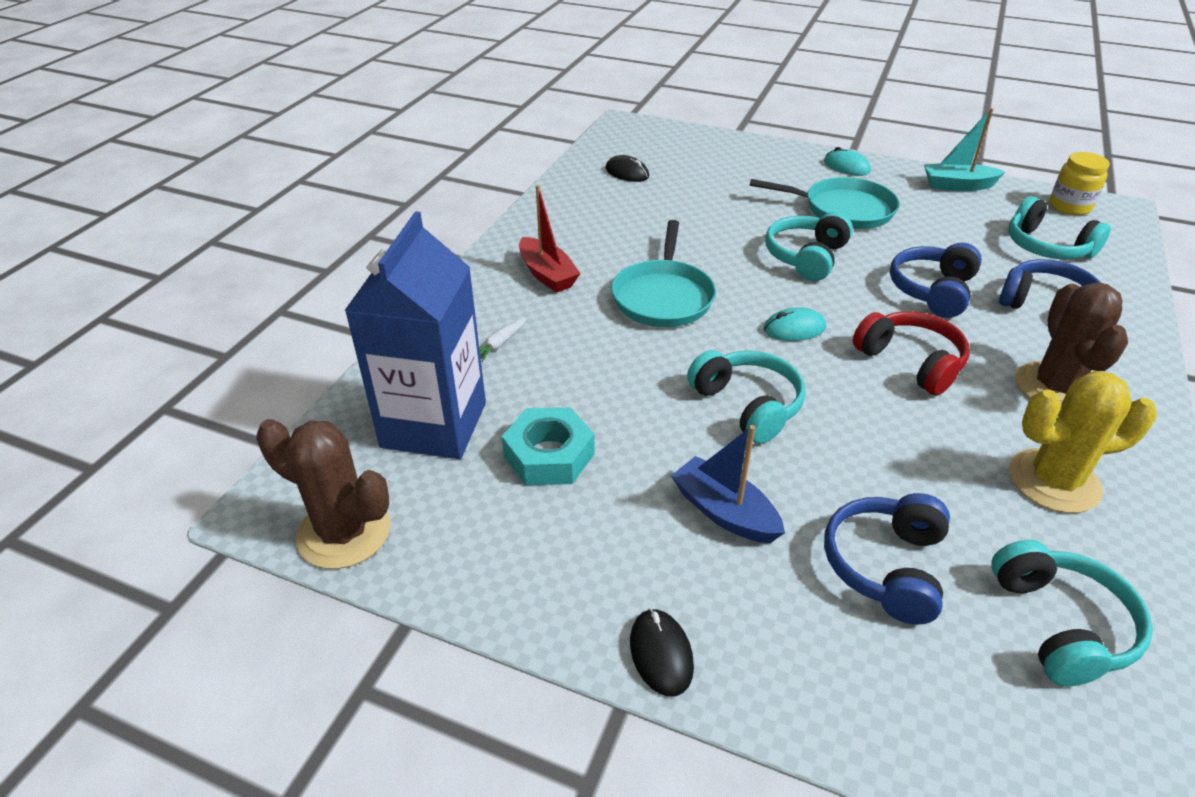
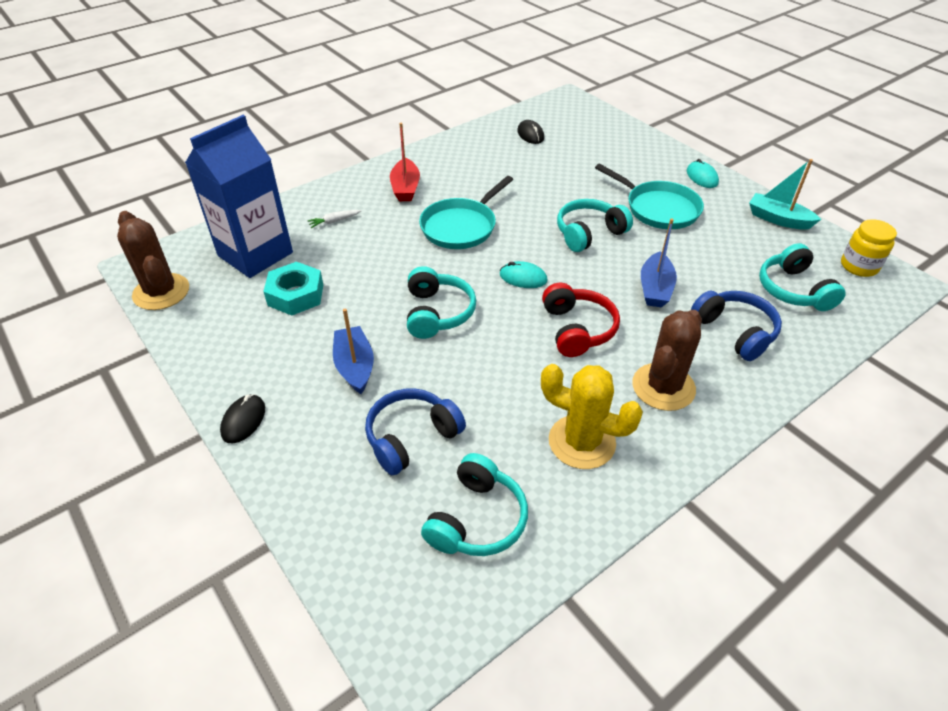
camera: 30 degrees right, 5 degrees up
blue headphones [890,243,982,318] -> blue boat [641,219,677,308]

